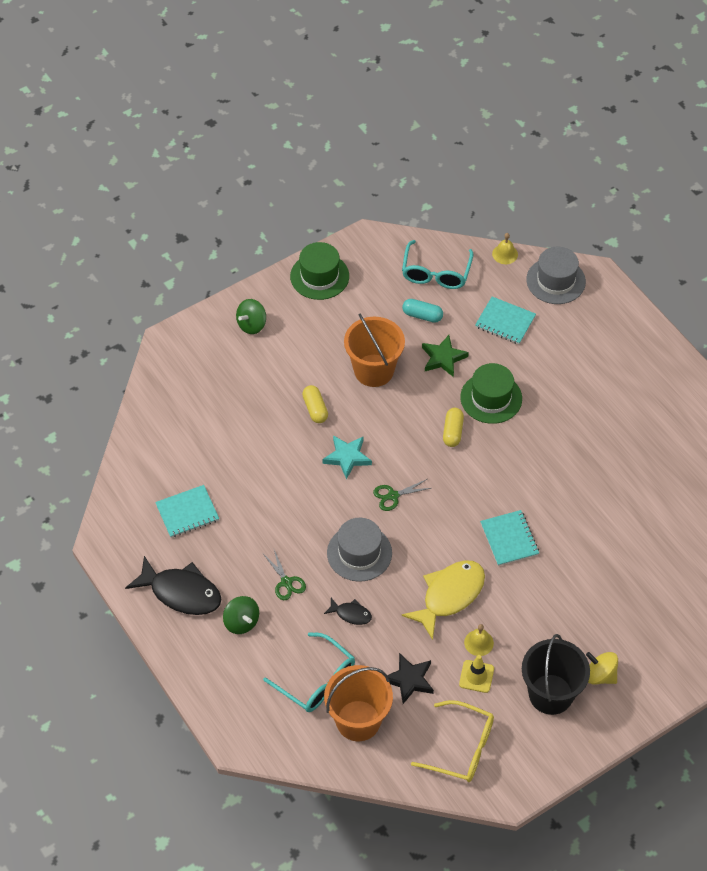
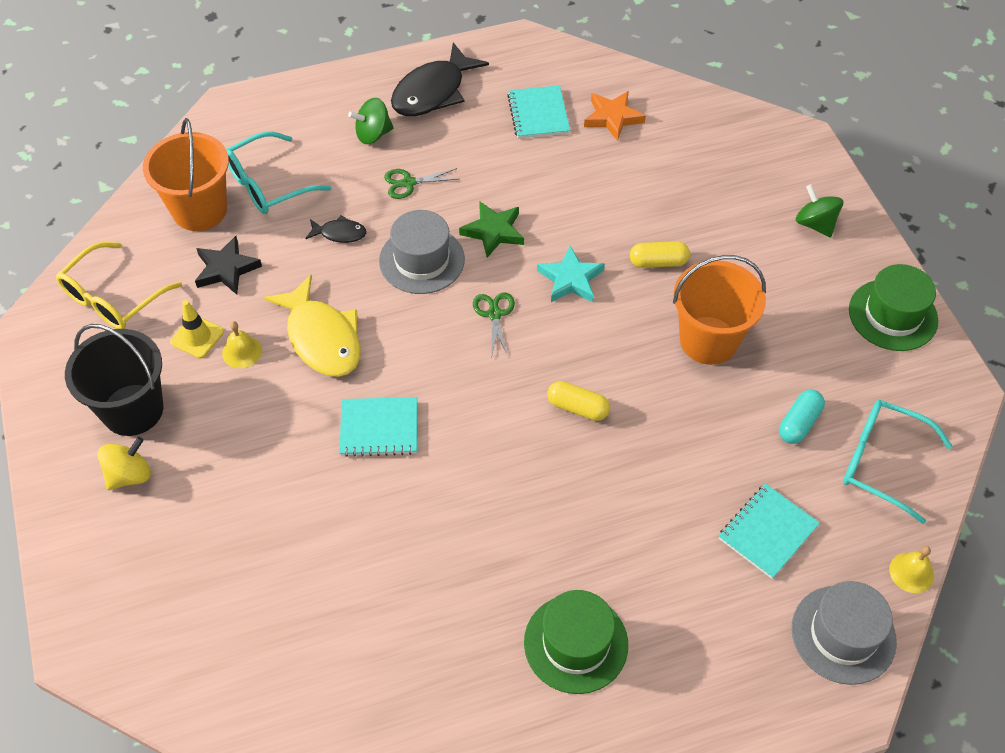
camera: 105 degrees right, 0 degrees up
black fish [324,598,372,625] -> black fish turned 120 degrees counterclockwise [305,215,367,243]
green star [422,335,469,377] -> green star moved to [459,201,524,258]
green hat [460,363,522,424] -> green hat moved to [524,590,628,694]
none -> orange star [584,91,646,141]

